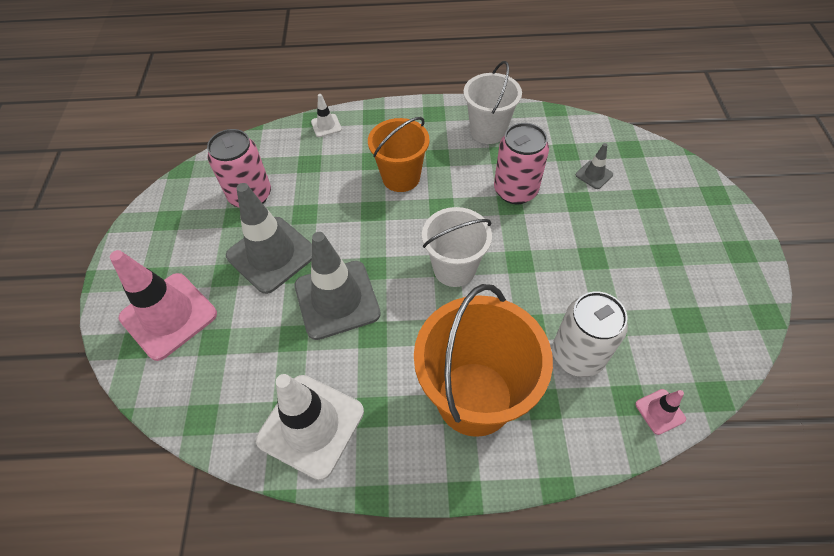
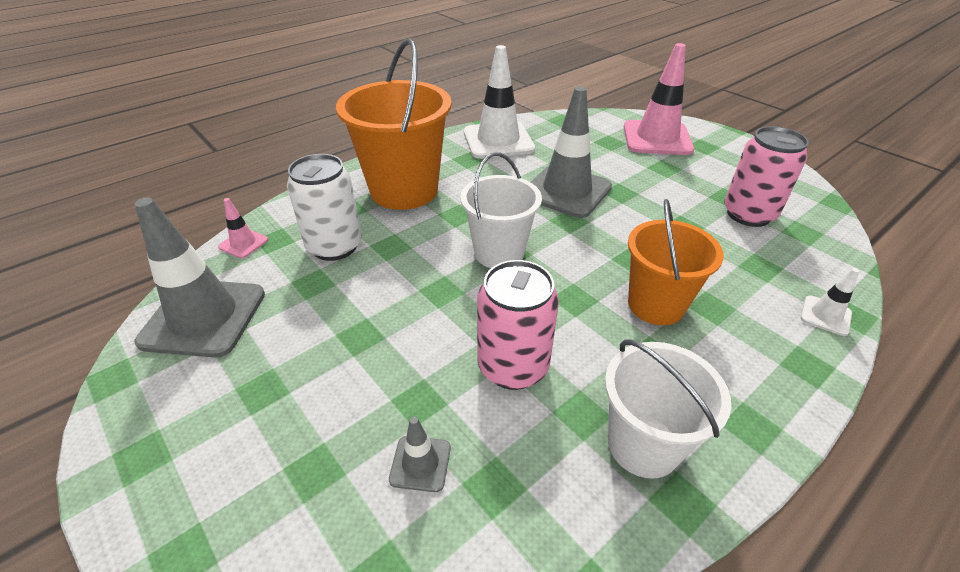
camera: 140 degrees right, 15 degrees down
grey traffic cone [226,183,312,294] -> grey traffic cone moved to [135,198,265,357]

